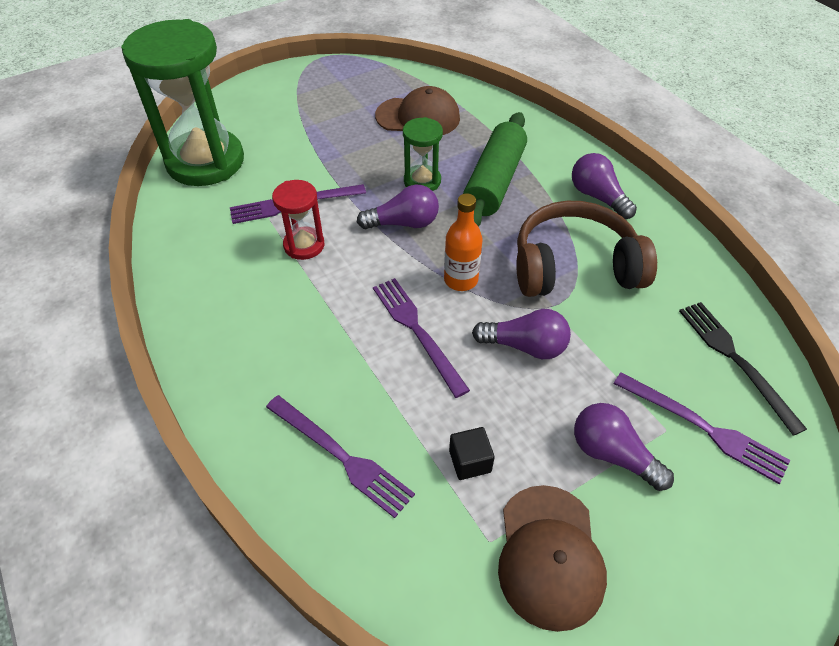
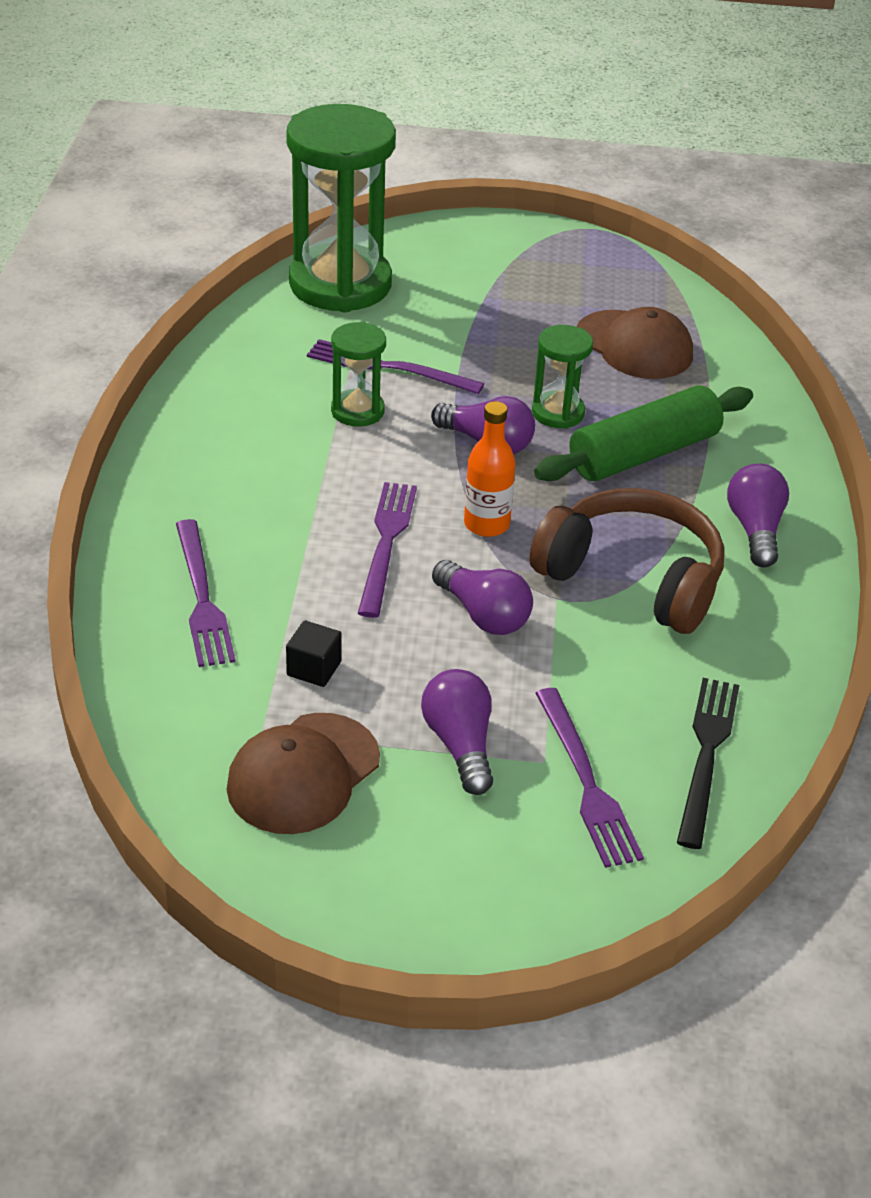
camera: 35 degrees right, 10 degrees down
red hourglass [272,180,324,260] -> green hourglass [331,322,386,427]

